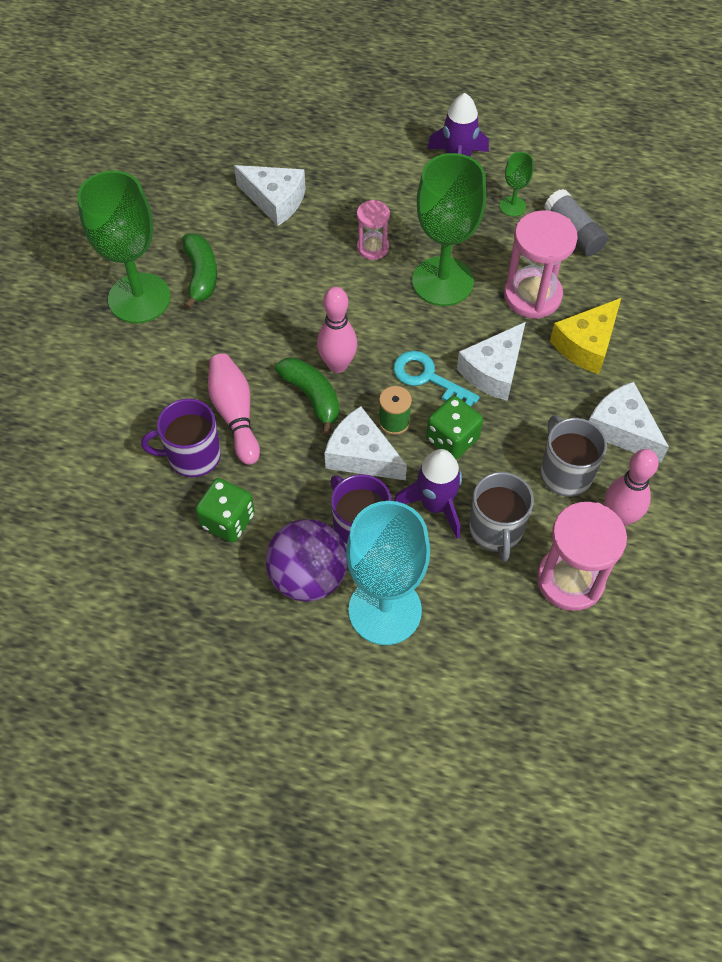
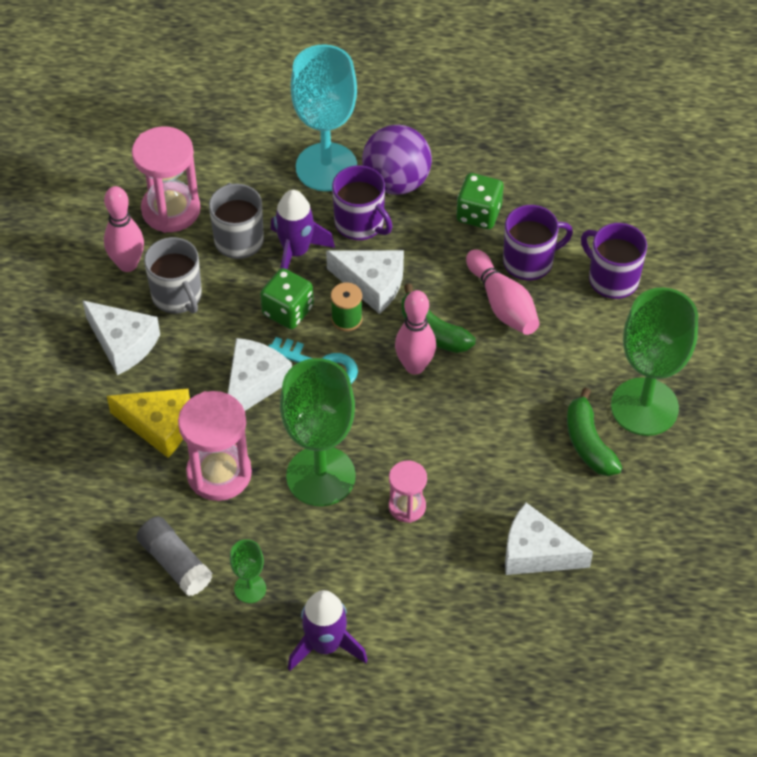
camera: 170 degrees right, 5 degrees down
yellow cheese [550,298,621,374] -> yellow cheese turned 75 degrees clockwise [107,388,190,458]
none -> purple mug [581,223,647,299]

